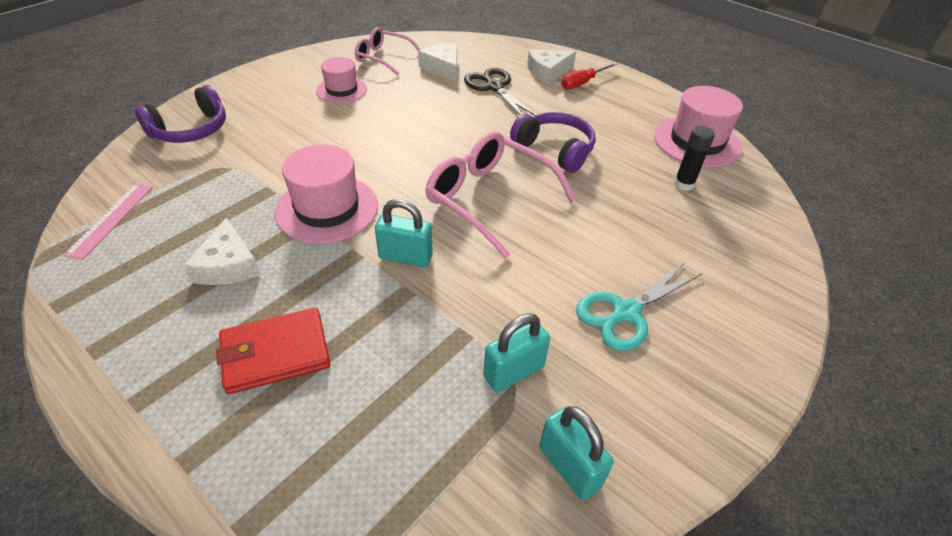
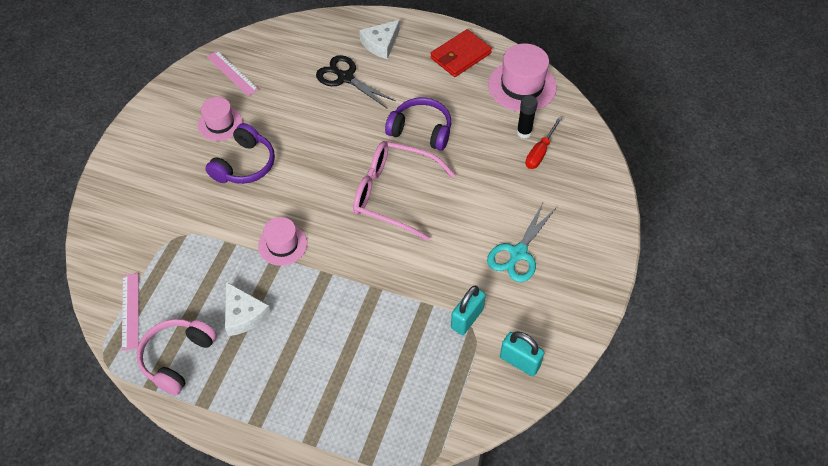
camera: 20 degrees left, 10 degrees up
purple headphones [135,85,226,143] -> purple headphones moved to [205,123,275,184]
red wallet [216,308,330,394] -> red wallet moved to [430,29,492,77]
pink hat [275,144,378,244] -> pink hat [258,217,307,266], size x0.63
pink glasses [355,27,421,75] -> pink ruler [207,51,259,96]
turquoise padlock [375,199,433,267] -> none
white cheese [418,43,457,82] -> none
red screwdriver [561,62,618,90] -> red screwdriver moved to [525,117,562,169]
none -> pink headphones [137,319,217,395]

